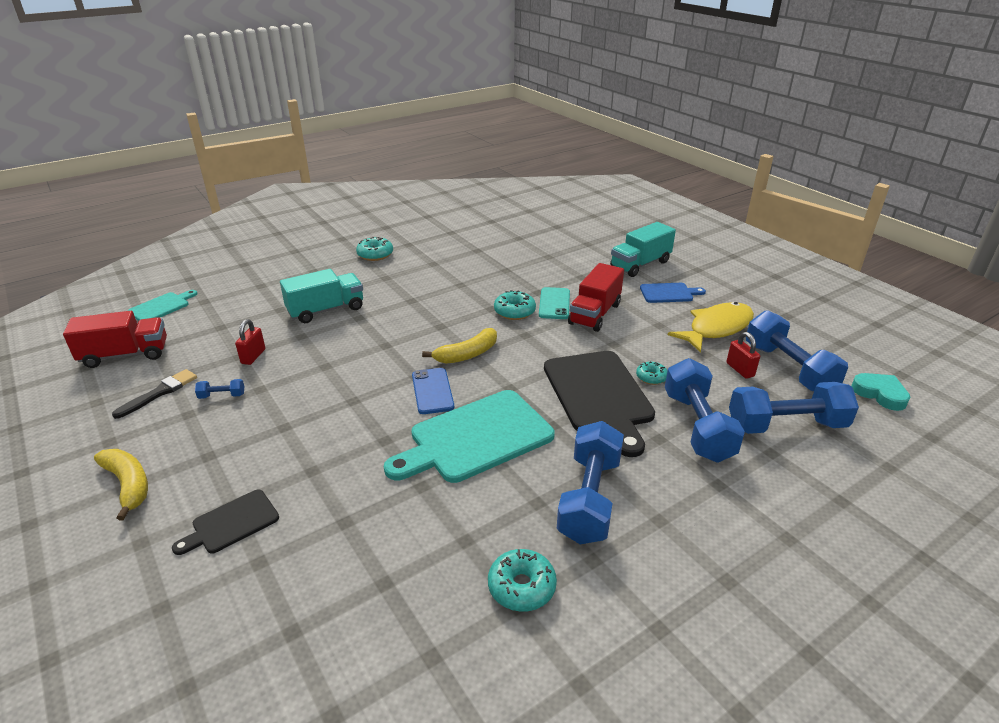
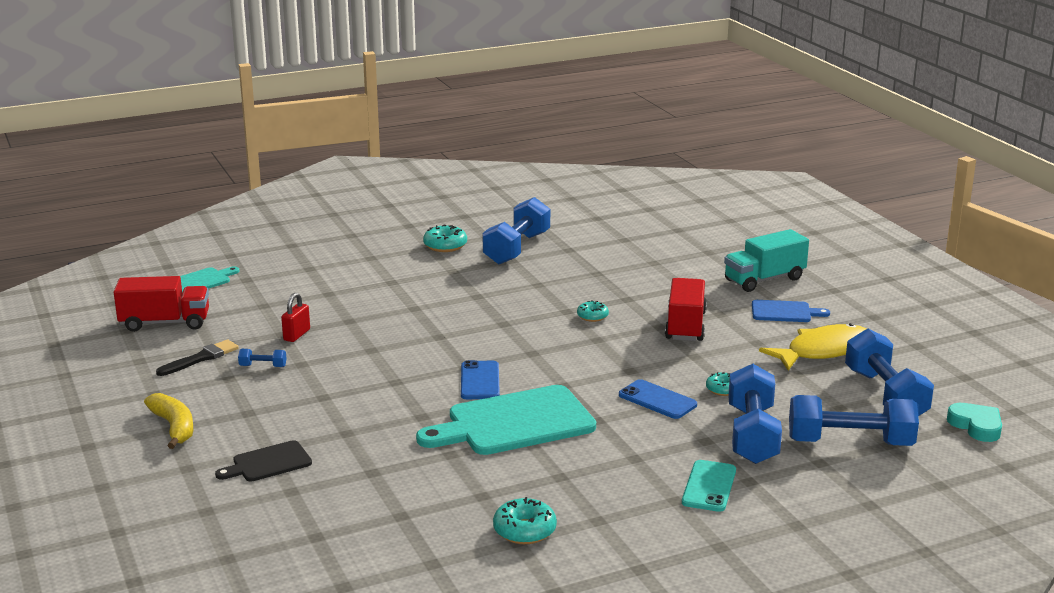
camera: 10 degrees right, 10 degrees down
turquoise truck [280,269,363,323] -> none
yellow banana [422,328,497,364] -> none
turquoise donut [494,290,536,320] -> turquoise donut [577,301,609,322], size x0.65
turquoise phone [539,287,570,319] -> turquoise phone moved to [682,460,736,512]
black cutting board [544,351,655,457] -> blue phone [619,379,697,419]
blue dumbbell [557,421,624,544] -> blue dumbbell moved to [483,197,550,264]
red truck [568,263,624,332] -> red truck turned 150 degrees clockwise [665,278,707,341]
red padlock [726,332,760,379] -> none

